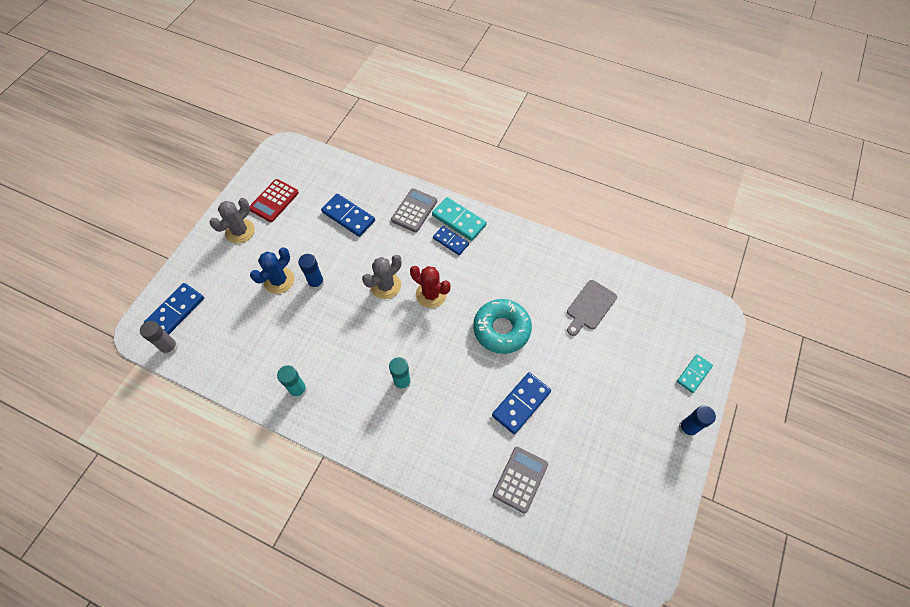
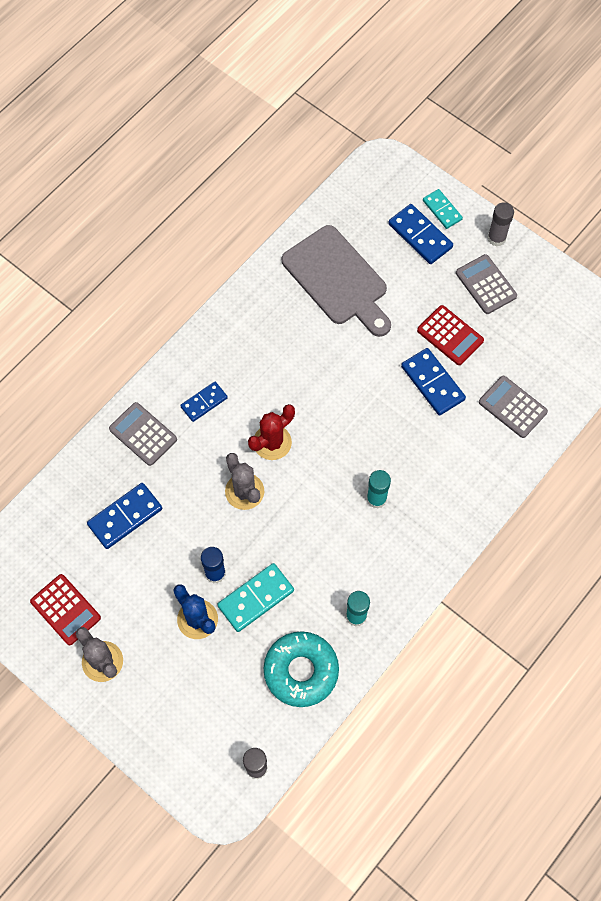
camera: 75 degrees left, 5 degrees up
blue domino [144,283,204,335] -> blue domino moved to [388,204,453,264]
turquoise domino [432,197,487,241] -> turquoise domino moved to [217,563,294,632]
turquoise donut [473,299,532,354] -> turquoise donut moved to [264,631,339,707]
grey cutting board [567,280,617,336] -> grey cutting board [282,225,391,337], size x1.73
blue glue stick [678,405,716,437] -> grey glue stick [487,202,514,247]
none -> red calculator [417,305,484,365]
none -> grey calculator [456,254,517,314]

